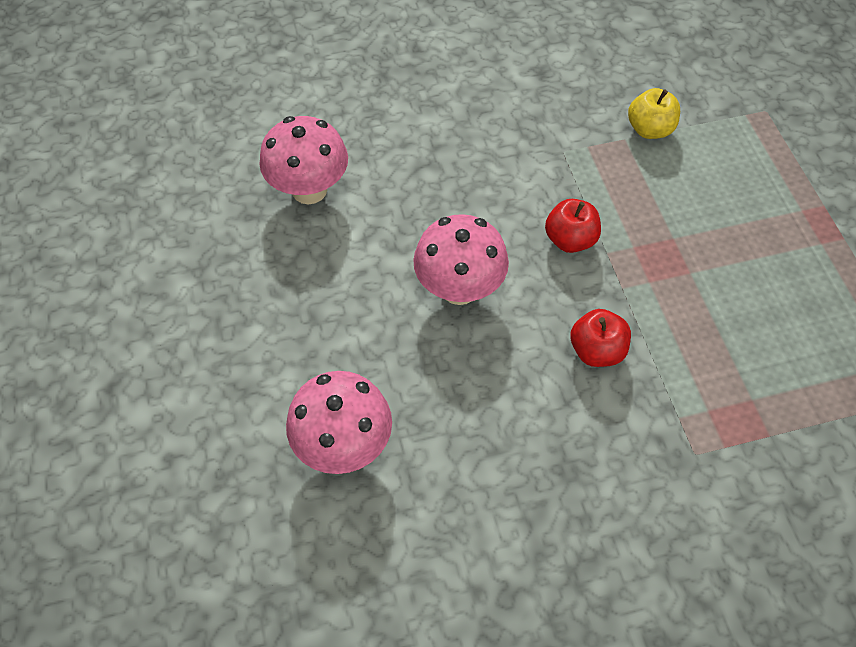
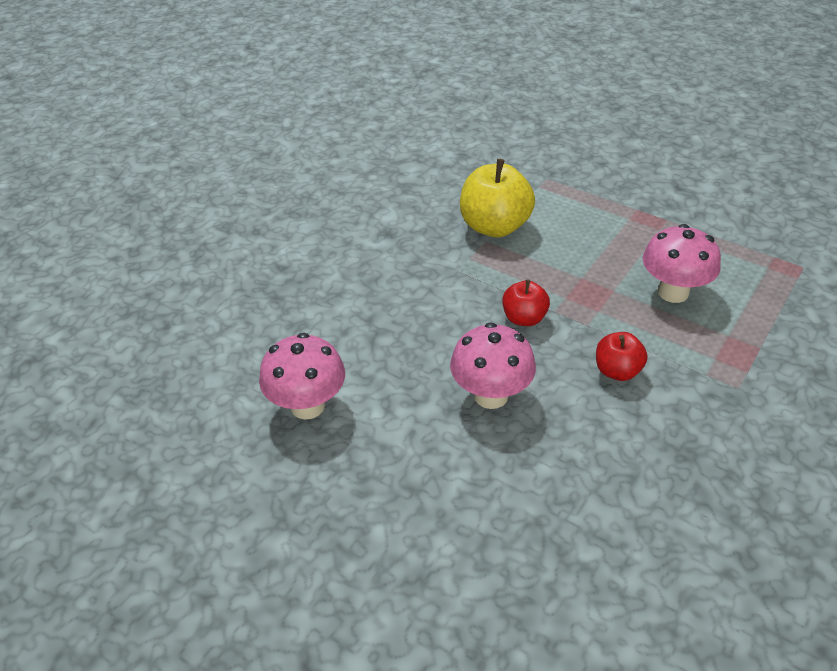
camera: 40 degrees left, 15 degrees down
pink mushroom [286,371,392,474] -> pink mushroom moved to [643,224,721,303]
yellow apple [628,88,680,139] -> yellow apple [460,159,535,237], size x1.77

